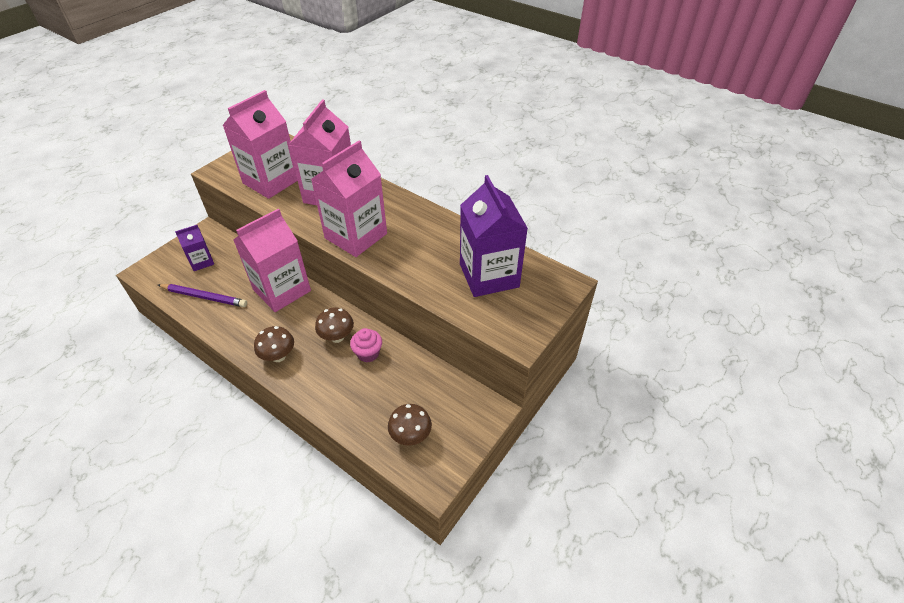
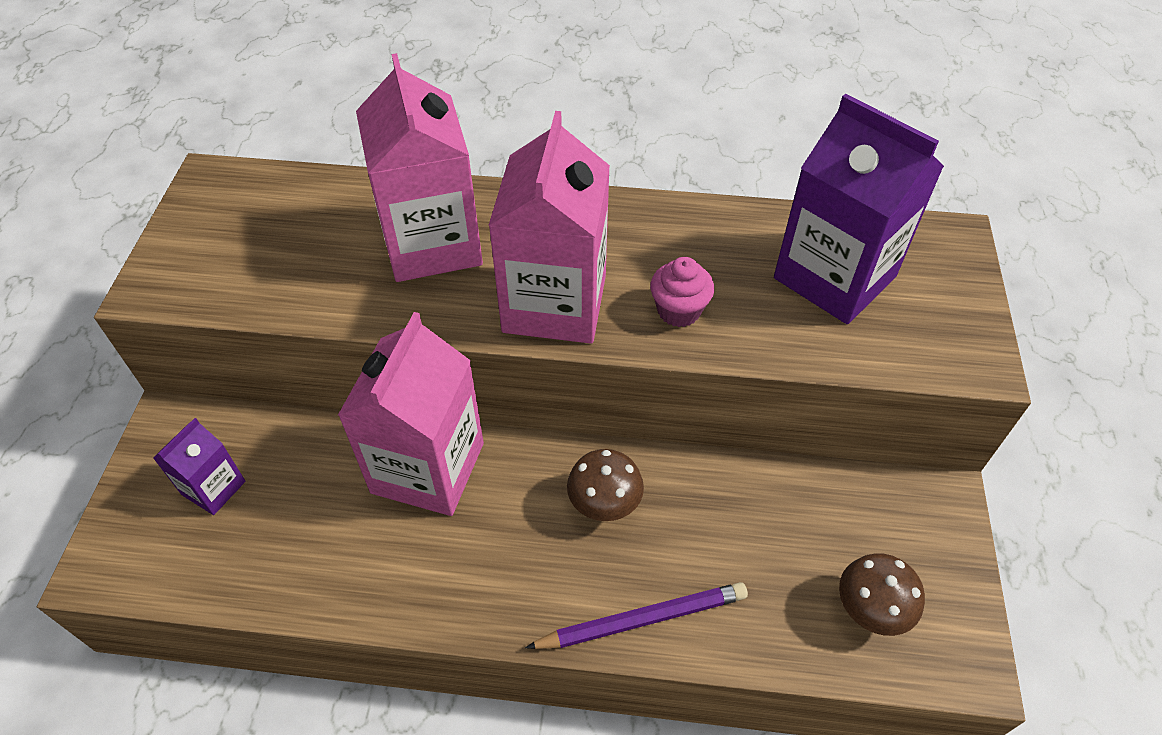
camera: 30 degrees left, 5 degrees up
purple pencil [158,284,247,307] -> purple pencil moved to [525,582,748,649]
pink carton [222,90,297,199] -> none
brown mushroom [254,326,294,362] -> none
pink cupcake [350,328,382,363] -> pink cupcake moved to [650,257,714,327]

